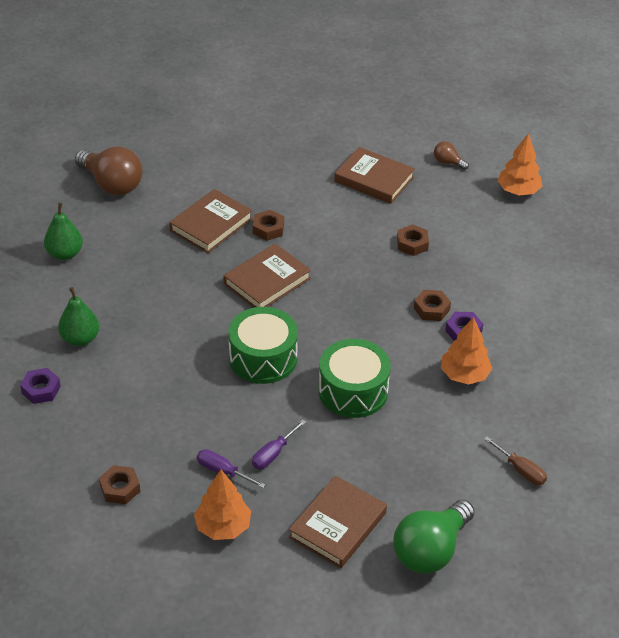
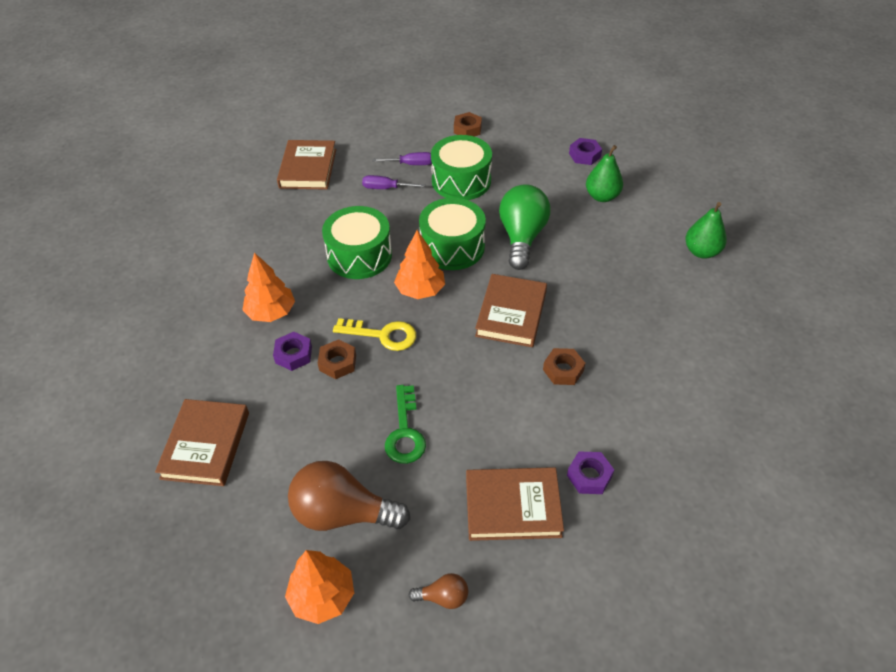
camera: 150 degrees right, 5 degrees up
brown light bulb [75,147,143,195] -> brown light bulb moved to [288,461,410,531]
brown book [169,189,253,253] -> brown book moved to [155,399,249,486]
orange tree [194,470,251,540] -> orange tree moved to [394,230,445,299]
purple screwdriver [252,419,306,469] -> purple screwdriver turned 90 degrees counterclockwise [362,175,425,189]
green light bulb [393,500,475,574] -> green light bulb moved to [499,184,551,270]
brown nut [397,224,429,256] -> green key [385,385,426,464]
brown screwdriver [484,436,547,485] -> none
none -> yellow key [333,318,416,351]
none -> green drum [431,135,492,200]
none -> purple nut [567,451,614,494]

